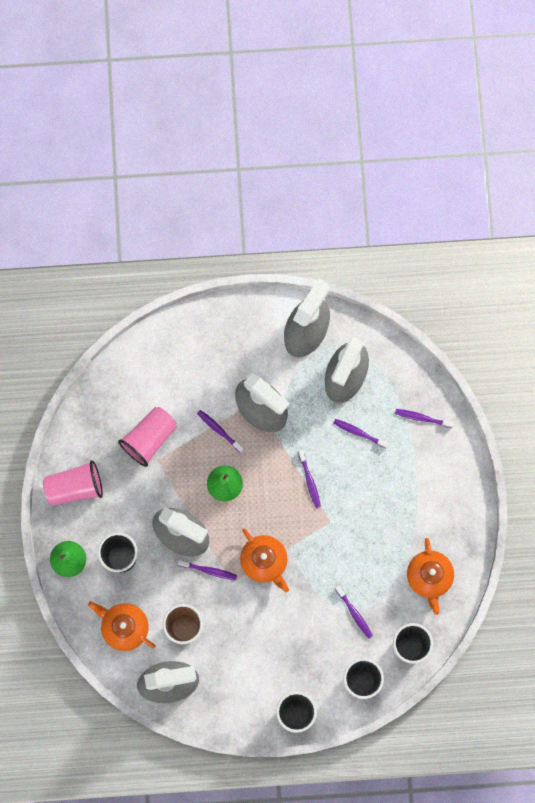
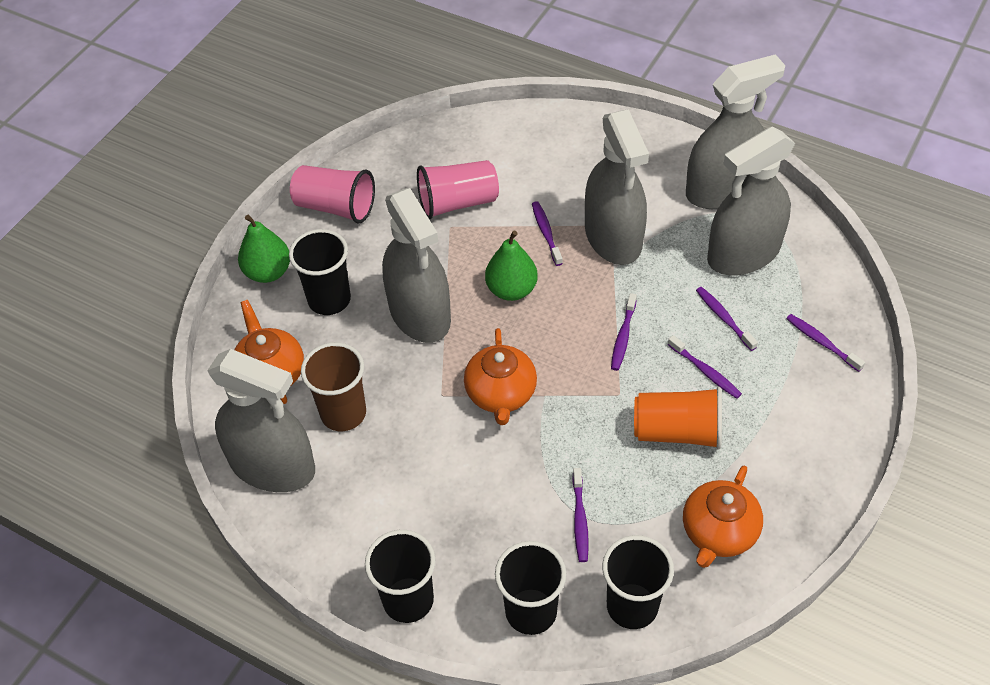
camera: 35 degrees right, 25 degrees down
purple toothbrush [178,560,237,580] -> purple toothbrush moved to [668,335,742,399]
none -> orange cup [634,387,722,450]

